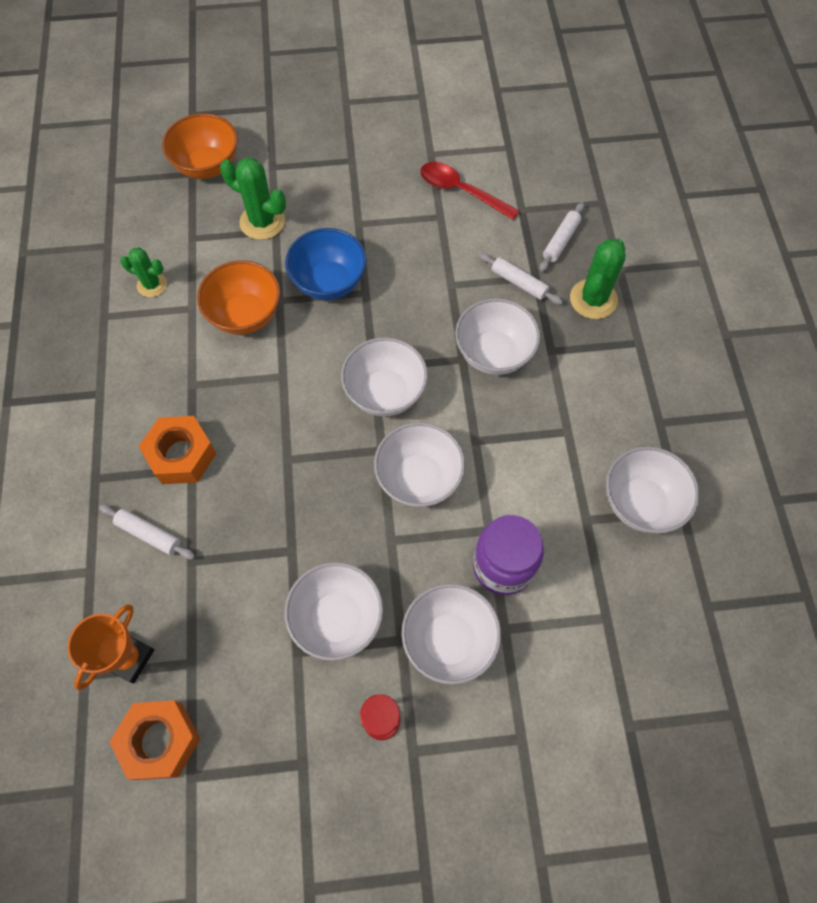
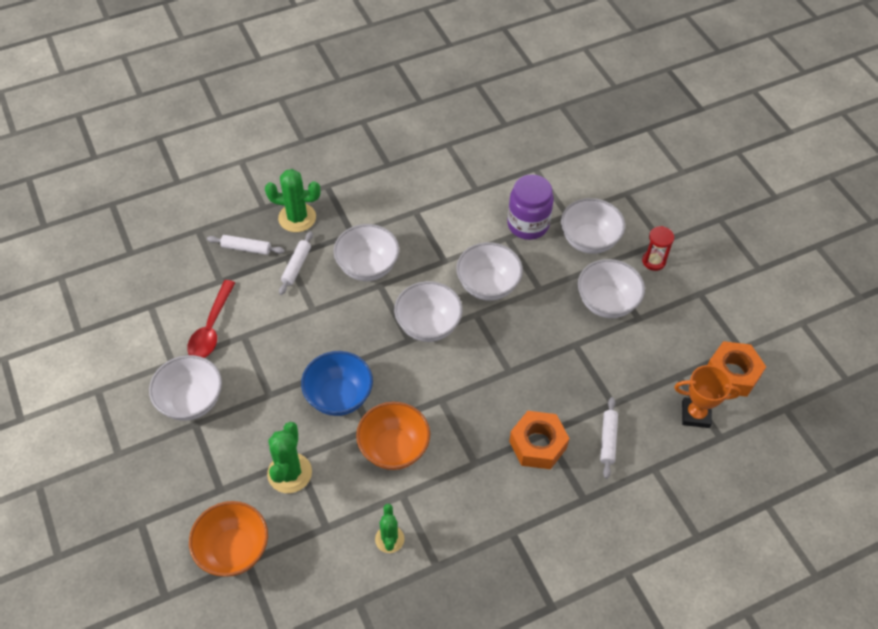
camera: 110 degrees left, 10 degrees down
white bowl [606,446,699,534] -> white bowl moved to [149,355,222,421]

